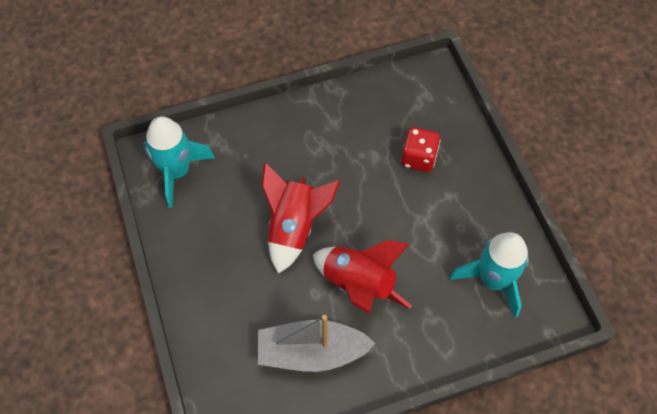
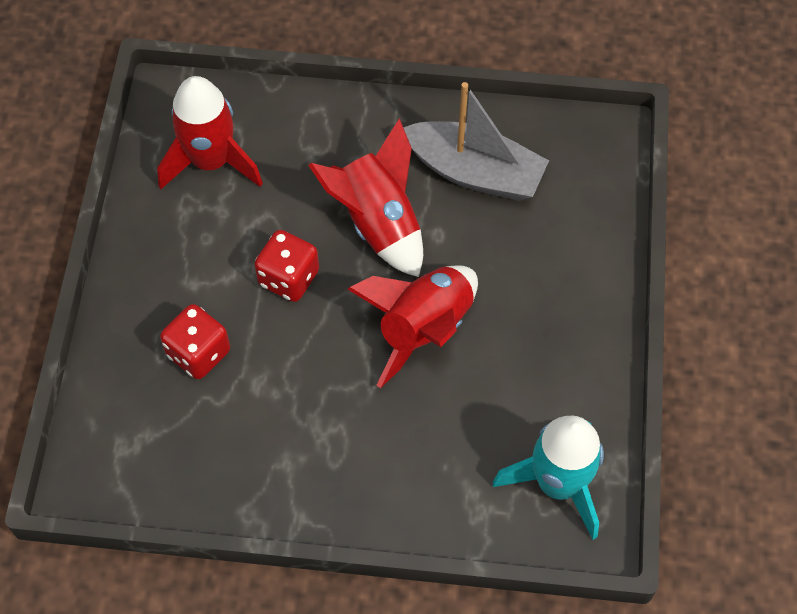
camera: 155 degrees left, 0 degrees up
turquoise rocket [450,232,529,318] -> red rocket [157,76,263,189]
none -> red dice [254,230,319,302]

